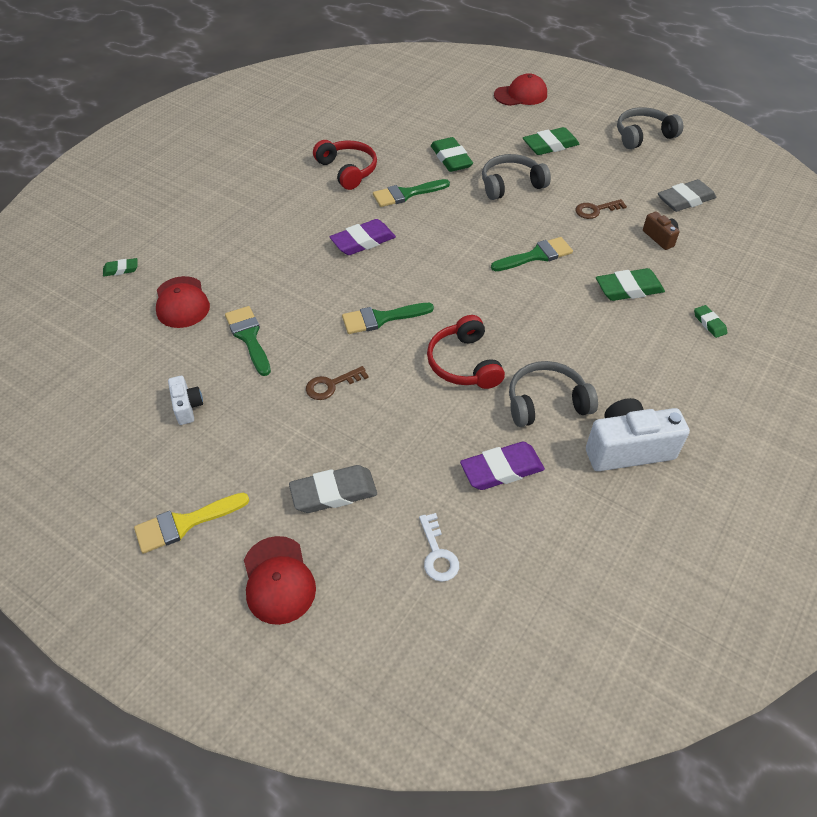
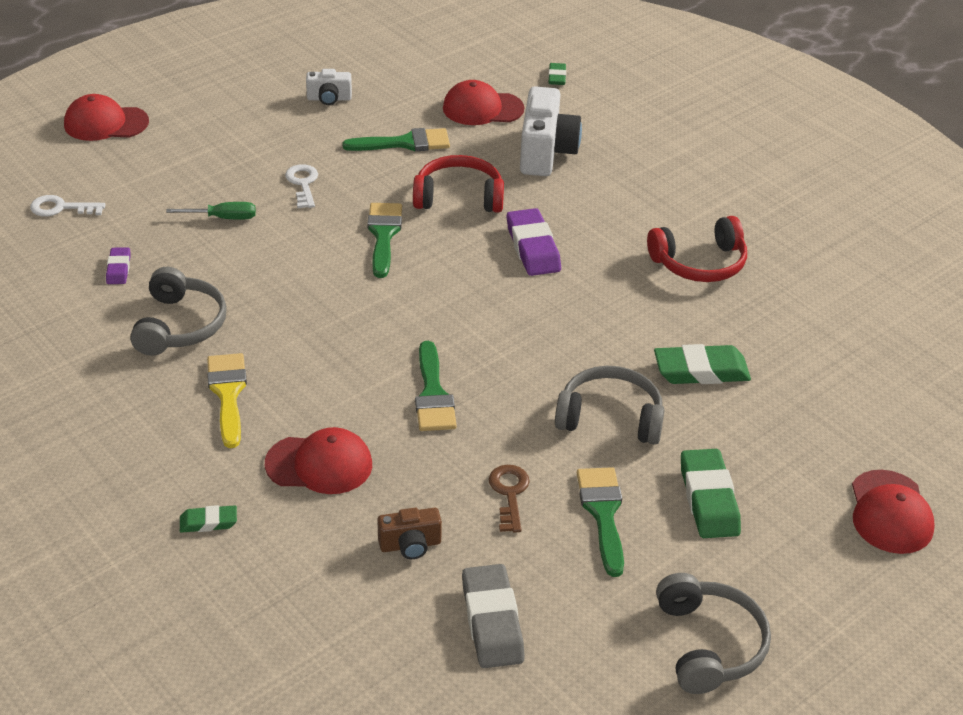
camera: 105 degrees right, 10 degrees down
yellow brush [134,493,249,554] -> yellow brush moved to [207,353,247,448]
grey eraser [289,465,377,513] -> none
brown key [306,366,369,400] -> white key [285,164,318,208]
green brush [373,179,450,207] -> green brush moved to [577,467,624,577]
red headphones [427,315,505,389] -> red headphones moved to [413,155,504,213]
purple eraser [460,442,545,490] -> purple eraser [106,247,131,284], size x0.54
grey headphones [482,154,551,200] -> grey headphones turned 75 degrees counterclockwise [555,366,665,445]
white camera [586,398,690,471] -> white camera moved to [520,86,582,176]
green eraser [596,268,665,301] -> red cap [265,427,372,494]
none -> green screwdriver [166,202,256,220]

